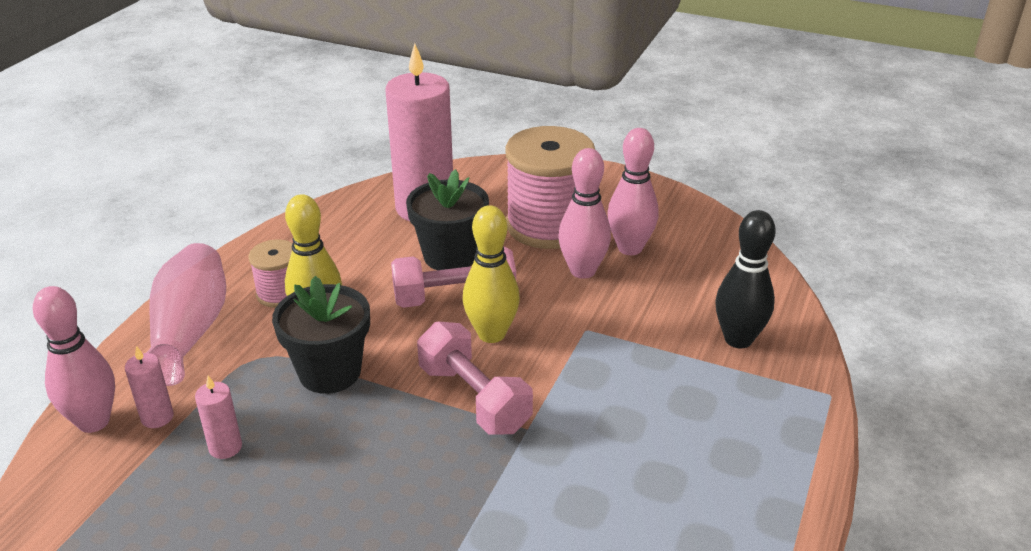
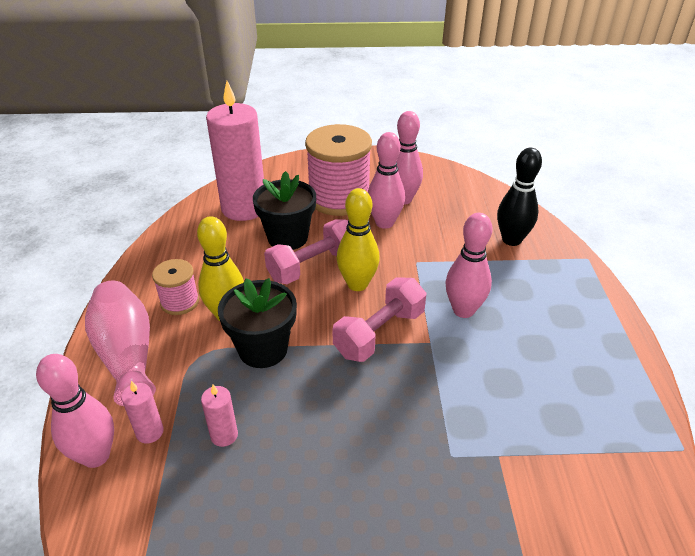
camera: 25 degrees left, 5 degrees up
pink dumbbell [417,321,533,435] -> pink dumbbell turned 75 degrees counterclockwise [332,277,426,362]
none -> pink bowling pin [446,213,492,318]

